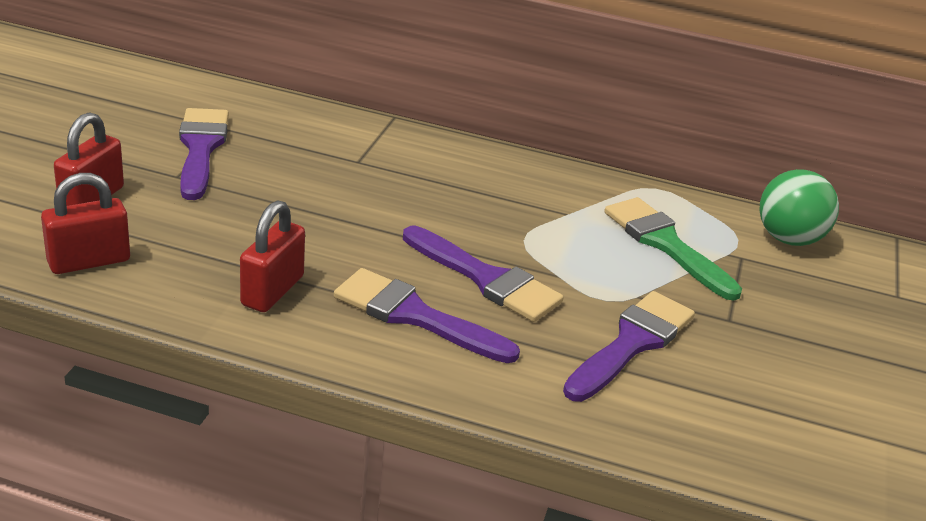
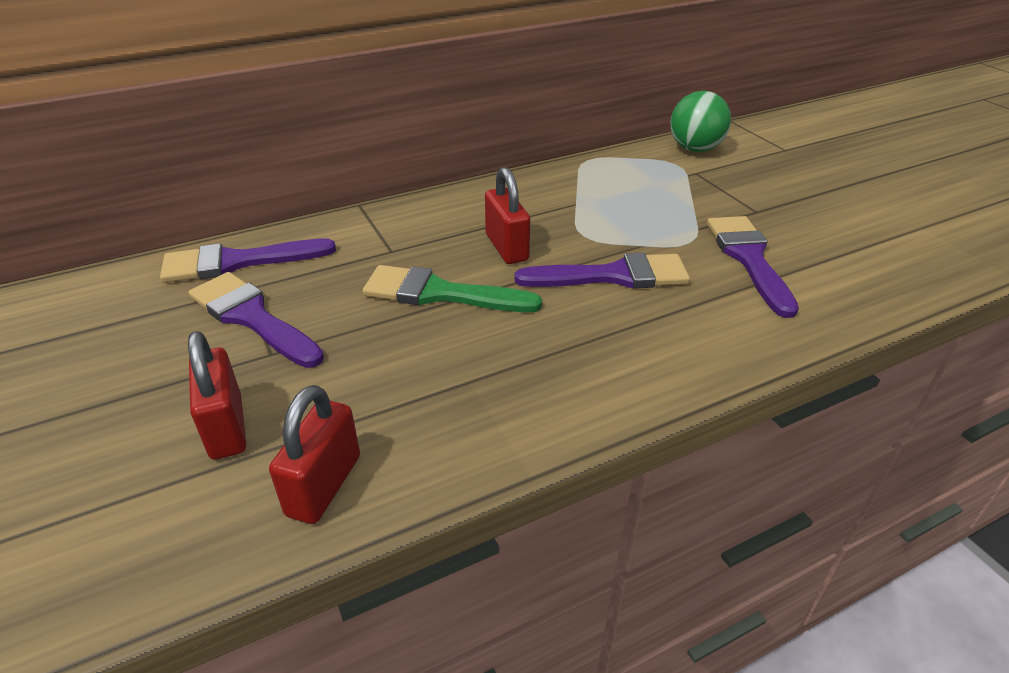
camera: 40 degrees left, 5 degrees up
red padlock [240,200,305,312] -> red padlock moved to [485,167,530,264]
purple brush [334,268,520,363] -> purple brush moved to [160,238,336,283]
green brush [604,197,742,301] -> green brush moved to [363,265,542,312]

